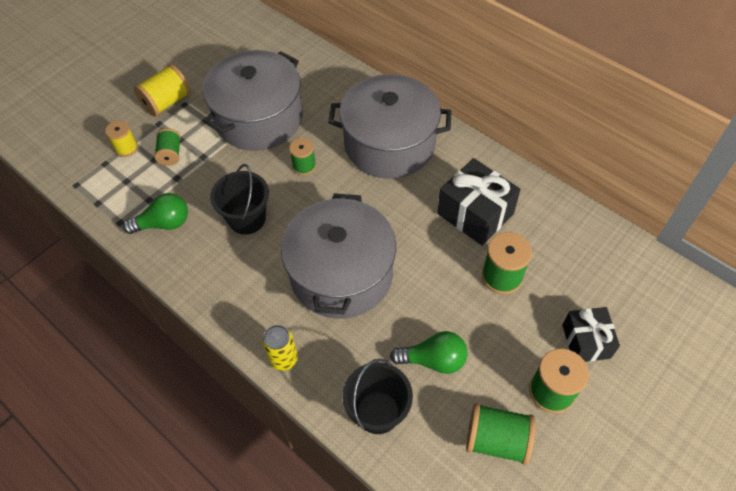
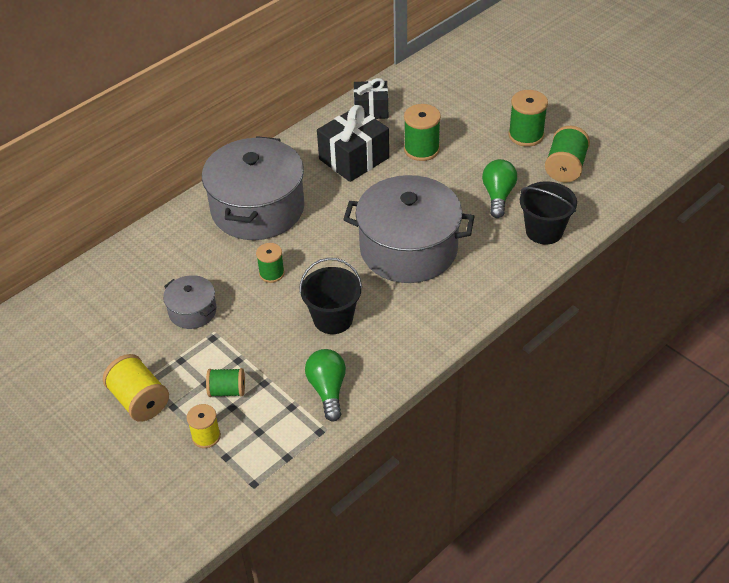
camera: 85 degrees left, 10 degrees down
grey pot [202,50,303,151] -> grey pot [163,275,217,329], size x0.47
yellow can [262,325,298,371] -> none
black gift [562,307,620,362] -> black gift moved to [354,78,388,119]

